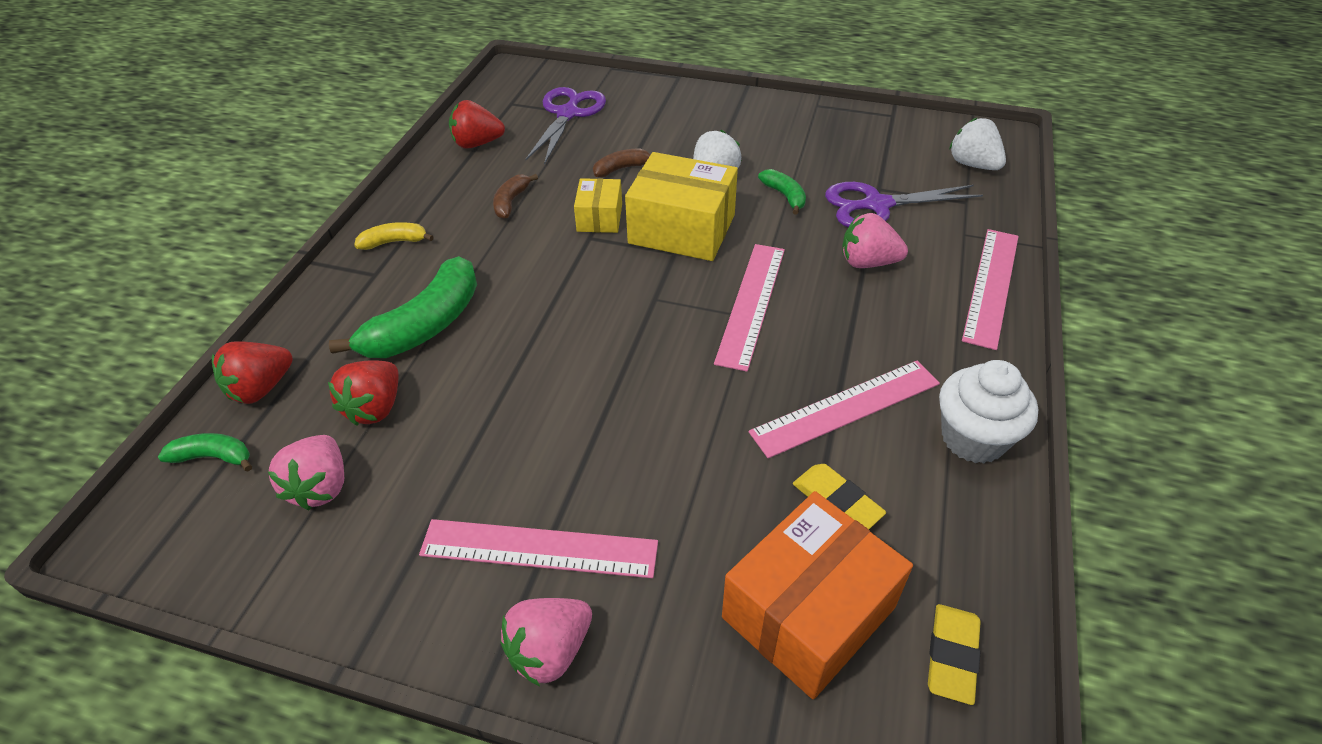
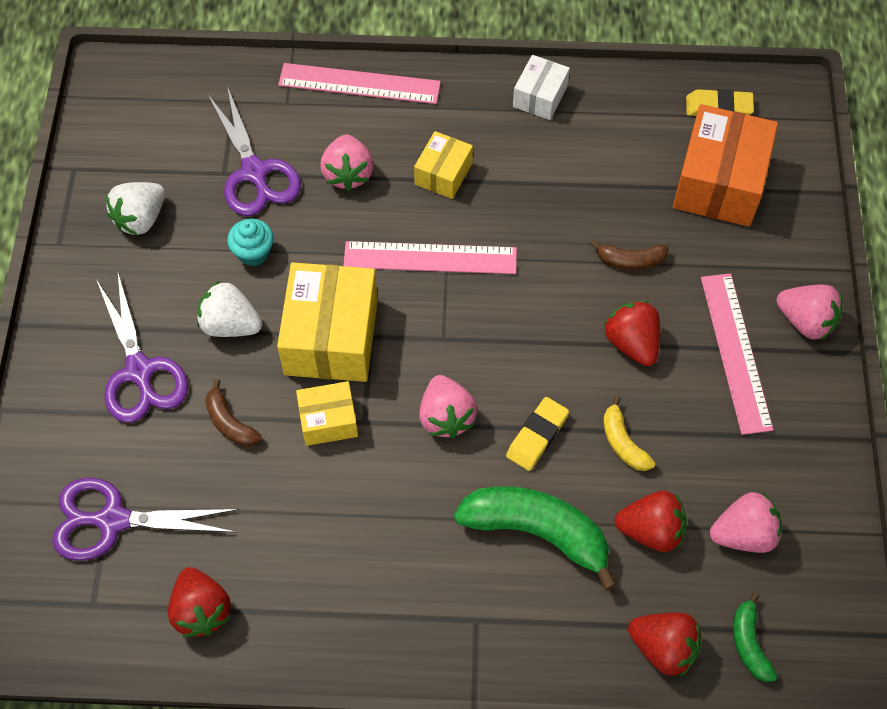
camera: 105 degrees left, 15 degrees up
yellow banana [354,222,433,250] -> yellow banana moved to [603,396,655,471]
brown banana [493,174,538,219] -> brown banana moved to [590,240,669,270]
orange box [722,491,913,699] -> orange box turned 75 degrees clockwise [673,104,778,227]
pink ruler [749,360,940,458] -> none
green banana [758,169,806,215] -> turquoise cupcake [227,219,274,266]
yellow eraser [793,464,886,529] -> yellow eraser moved to [506,397,569,471]
white cupcake [939,360,1038,464] -> white box [513,55,570,120]
white strawberry [949,118,1006,170] -> white strawberry moved to [106,182,165,235]
none -> purple scissors [97,270,188,423]
none -> yellow box [414,131,473,199]
none -> pink strawberry [419,375,477,439]
none -> red strawberry [604,301,660,366]

